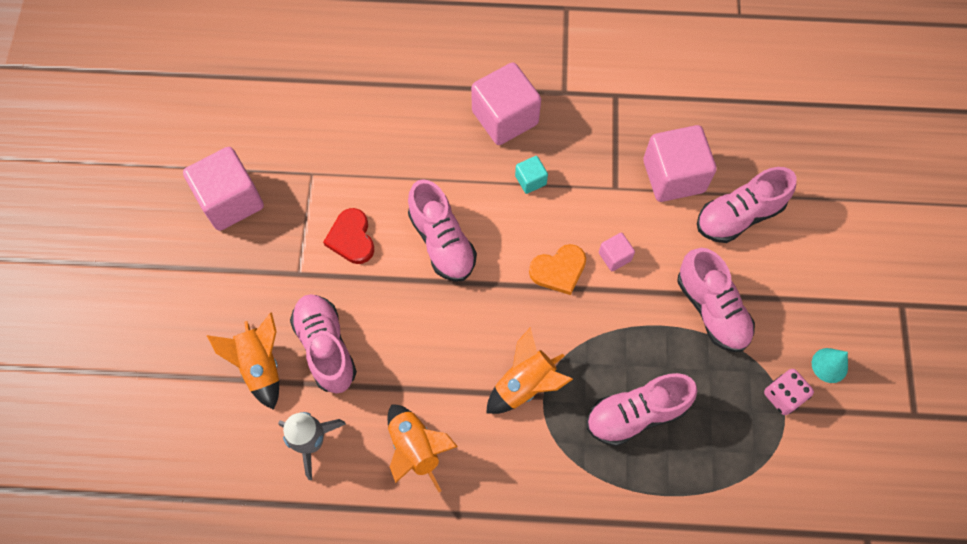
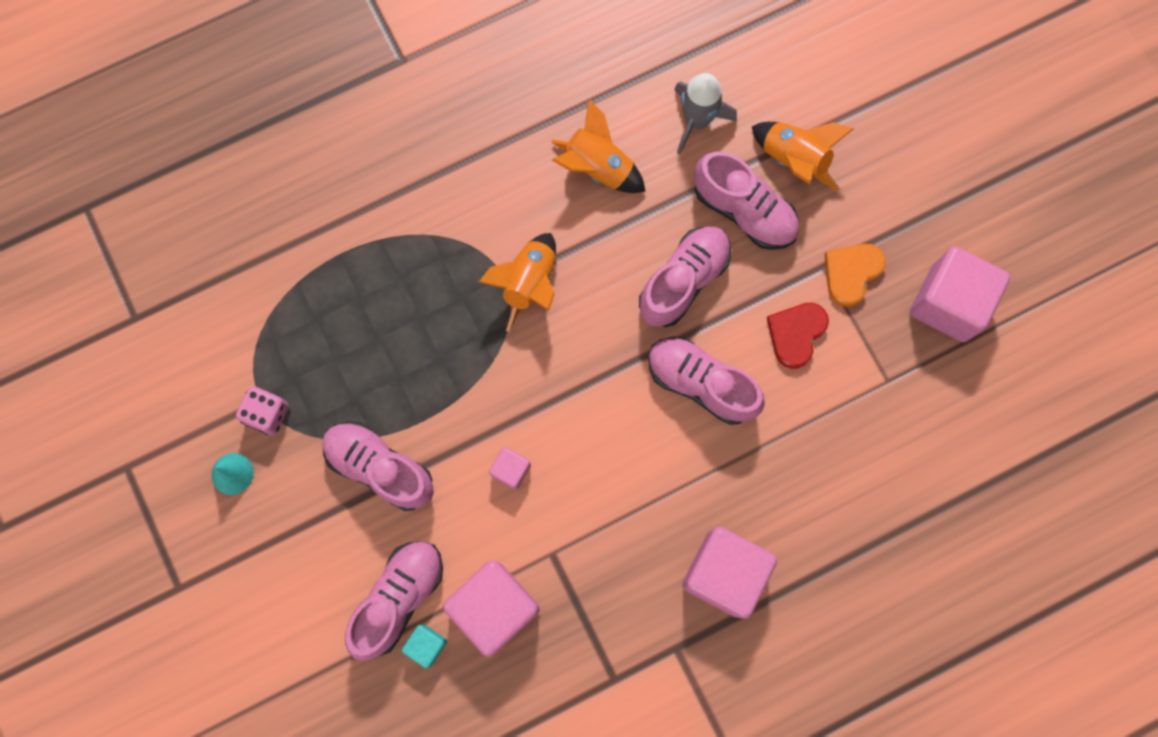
camera: 150 degrees right, 10 degrees up
red heart [323,208,374,264] -> red heart turned 105 degrees counterclockwise [767,302,829,369]
turquoise cube [515,156,548,194] -> turquoise cube moved to [402,624,447,669]
orange heart [529,244,586,295] -> orange heart moved to [824,244,886,307]
pink shoe [587,373,698,446] -> pink shoe moved to [639,227,731,327]

